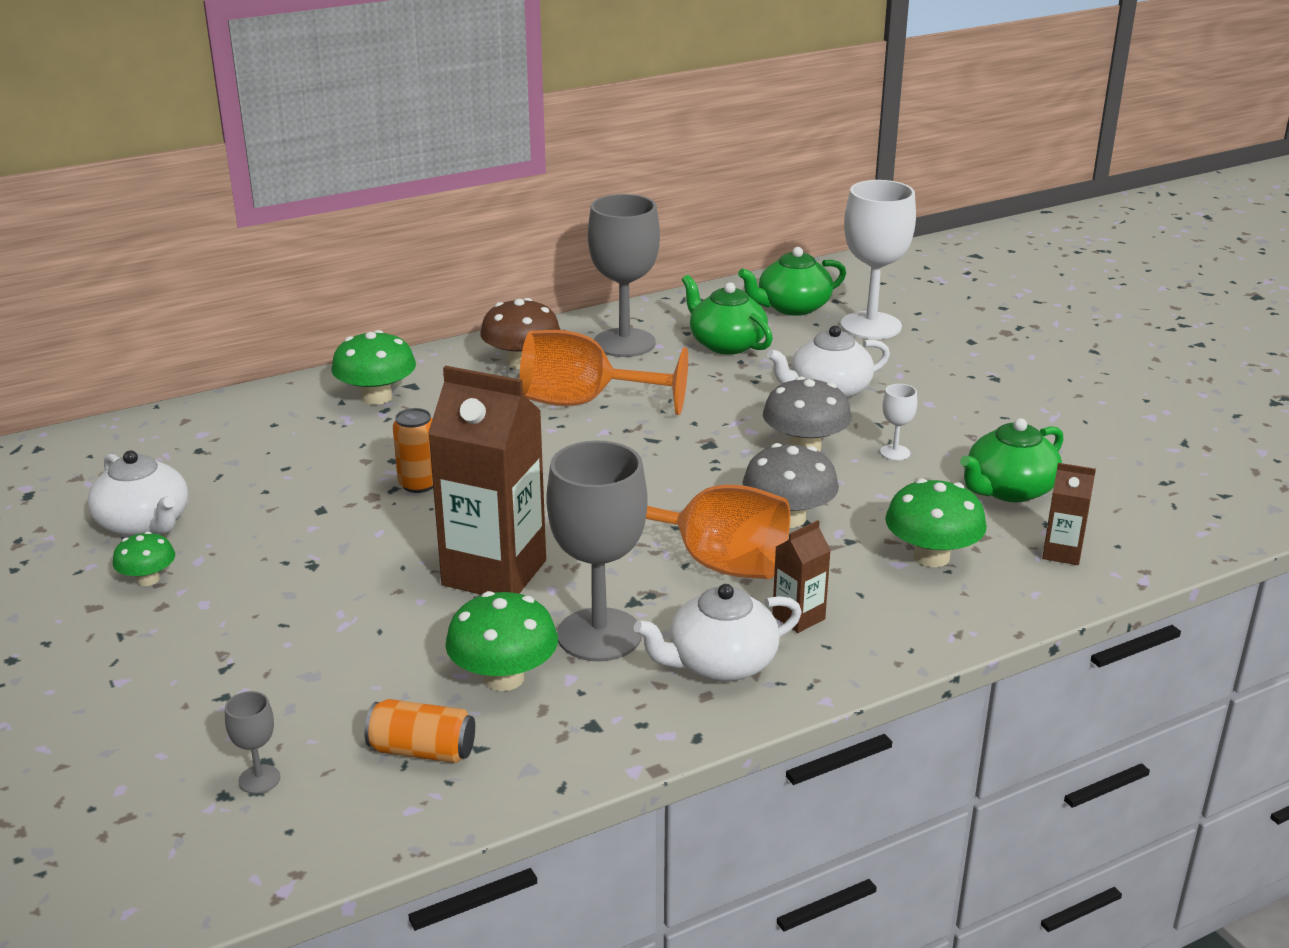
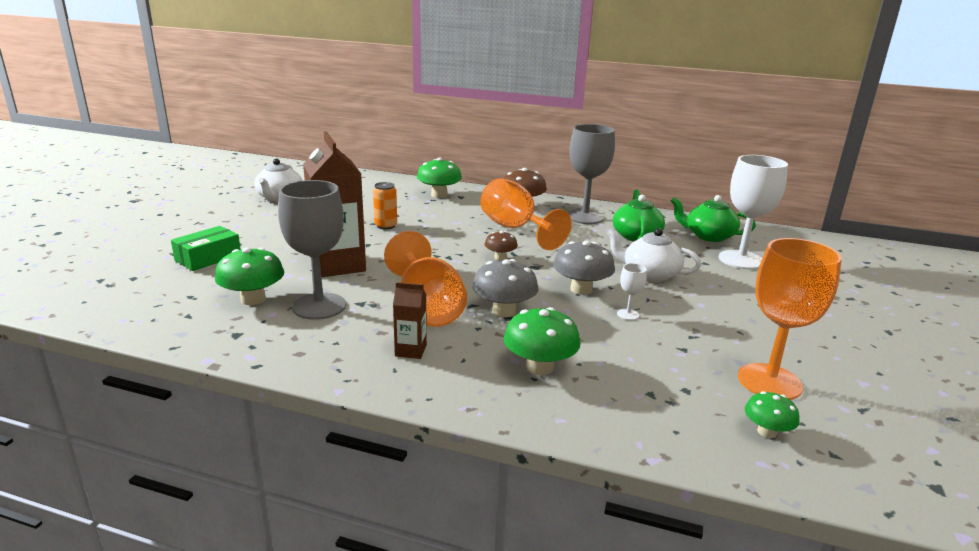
camera: 45 degrees right, 5 degrees down
green mushroom [113,531,175,586] -> green mushroom moved to [745,391,800,438]
grey goblet [225,691,280,794] -> none
orange can [365,699,475,763] -> none
white teapot [634,584,802,682] -> none
green teapot [960,418,1064,502] -> none
brown carton [1042,463,1096,565] -> none
none -> green box [171,226,241,271]
none -> brown mushroom [485,231,518,260]
none -> orange goblet [738,238,842,400]

